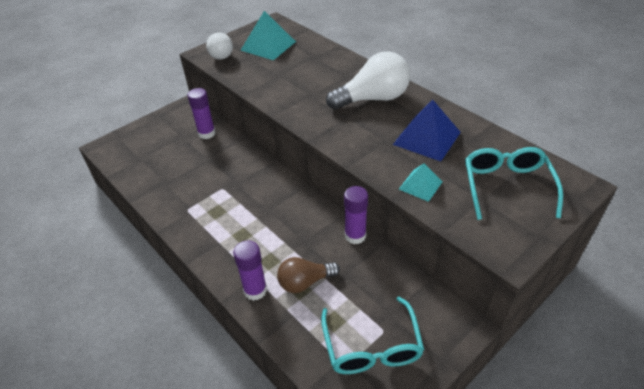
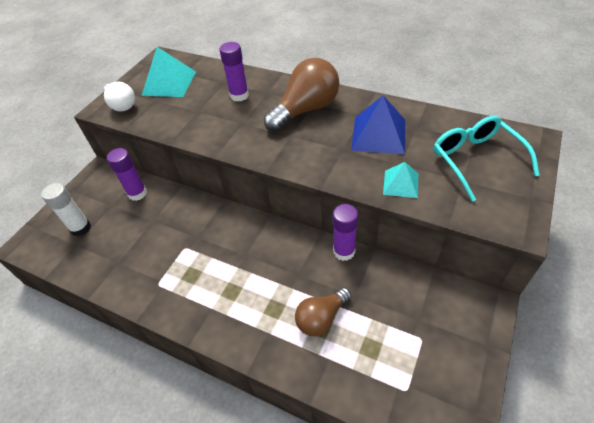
camera: 20 degrees left, 5 degrees up
purple glue stick [233,240,267,301] -> purple glue stick moved to [219,42,249,102]
turquoise glasses [321,297,424,374] -> none
white light bulb [326,51,410,110] -> brown light bulb [264,58,339,132]
none -> white glue stick [41,183,91,236]

